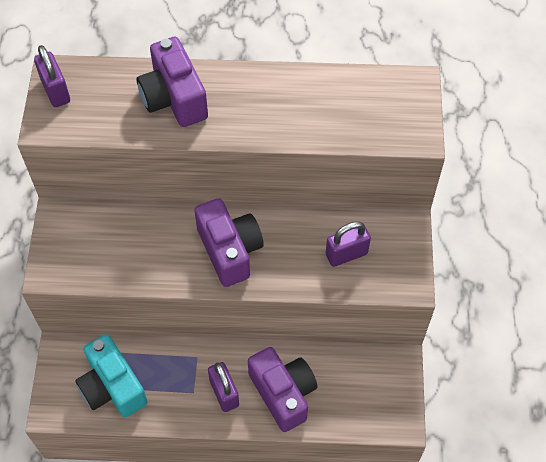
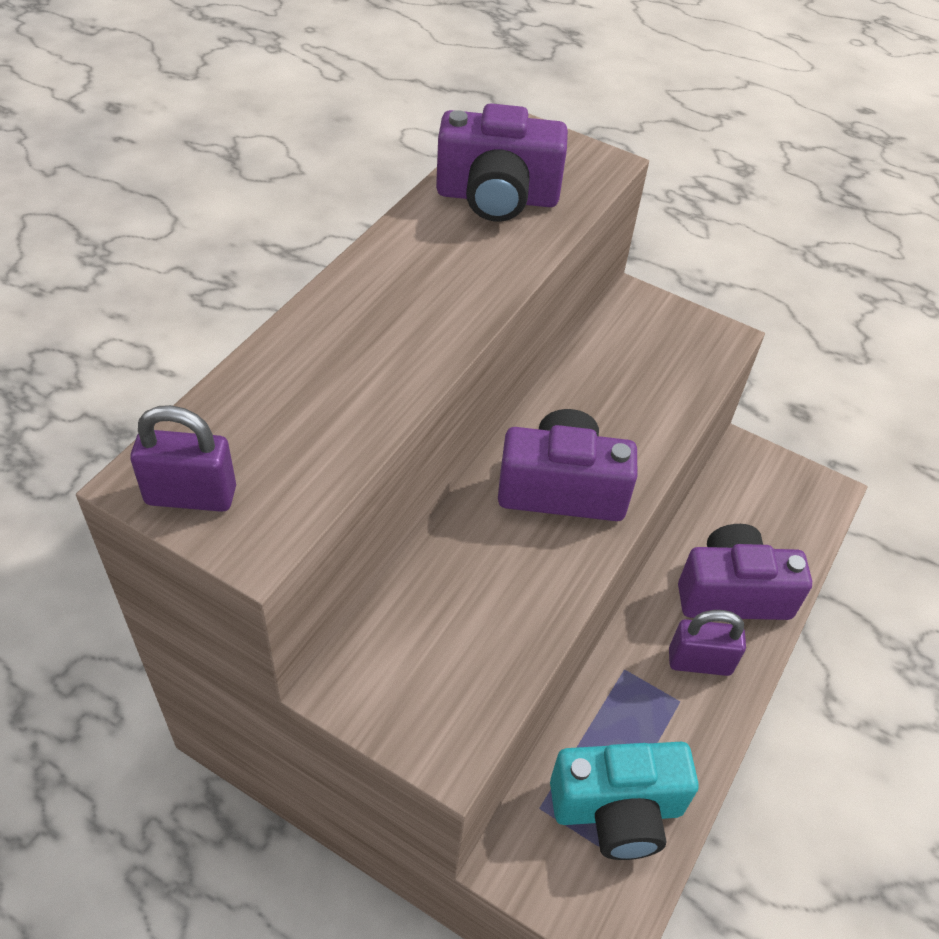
camera: 65 degrees left, 10 degrees down
purple camera [137,37,208,127] -> purple camera moved to [436,103,568,222]
purple padlock [326,221,371,267] -> none

